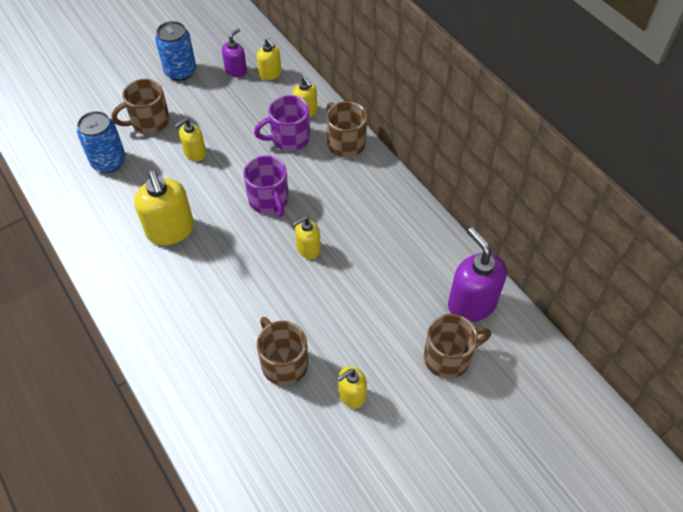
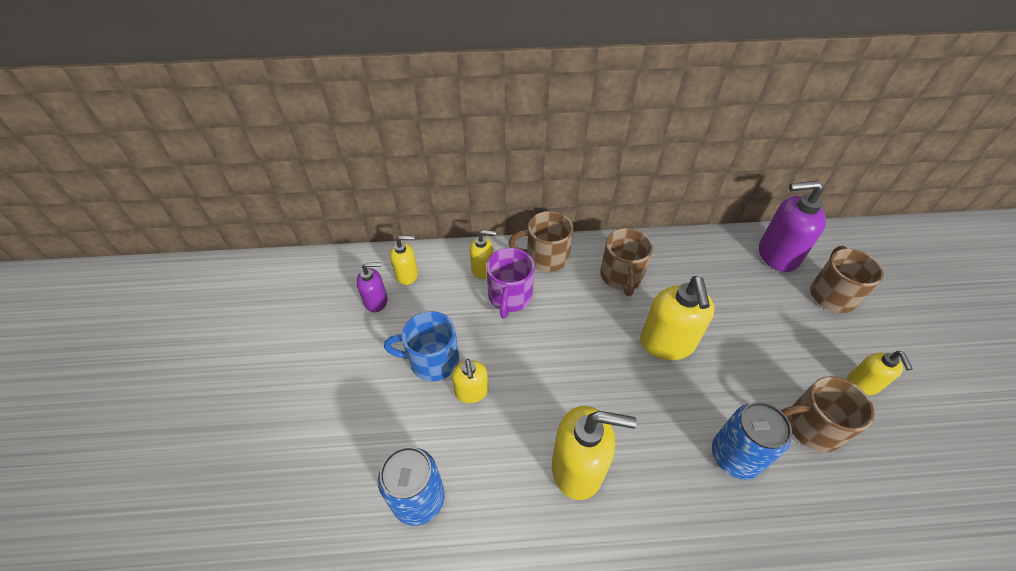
camera: 60 degrees left, 5 degrees down
brown mug [112,79,170,134] -> brown mug moved to [600,228,653,296]
blue can [155,21,196,81] -> blue can moved to [712,402,792,480]
purple soap dispenser [222,28,247,77] -> purple soap dispenser turned 105 degrees clockwise [356,262,387,312]
purple mug [243,155,289,217] -> none
yellow soap dispenser [292,216,321,259] -> yellow soap dispenser [640,276,715,360], size x1.76
none -> blue mug [384,311,459,381]

